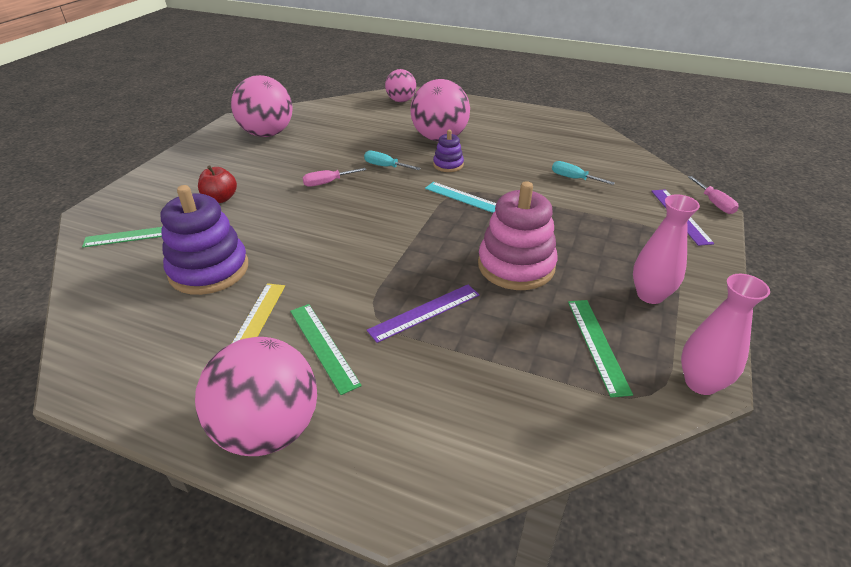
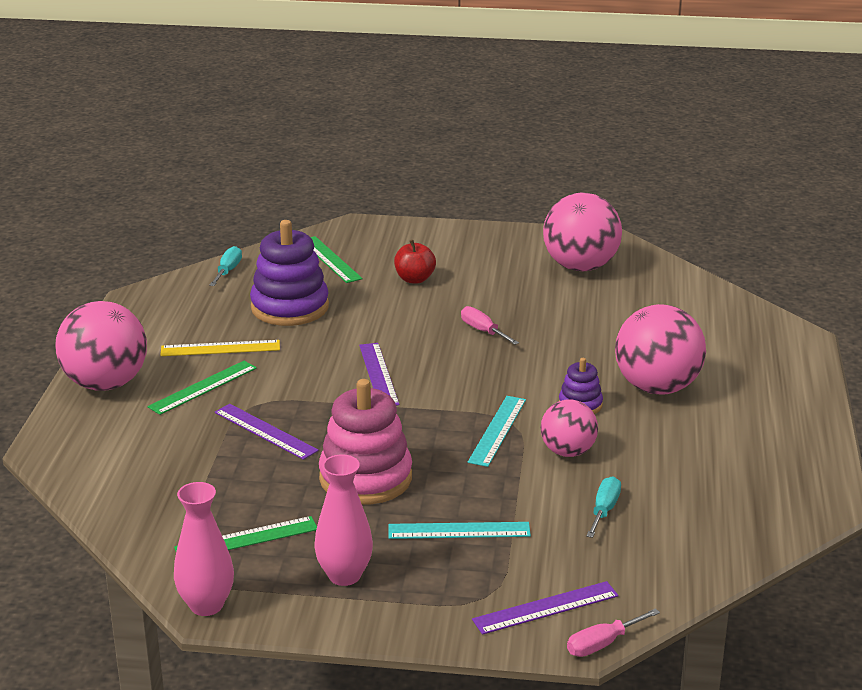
camera: 75 degrees right, 10 degrees down
turquoise screwdriver [364,151,421,170] -> turquoise screwdriver moved to [209,246,242,286]
pink ball [385,69,416,102] -> pink ball moved to [541,399,598,457]
none -> purple ruler [359,343,399,406]
none -> turquoise ruler [388,522,531,539]

